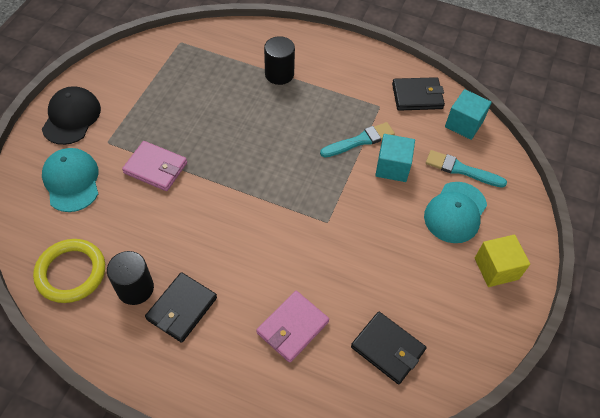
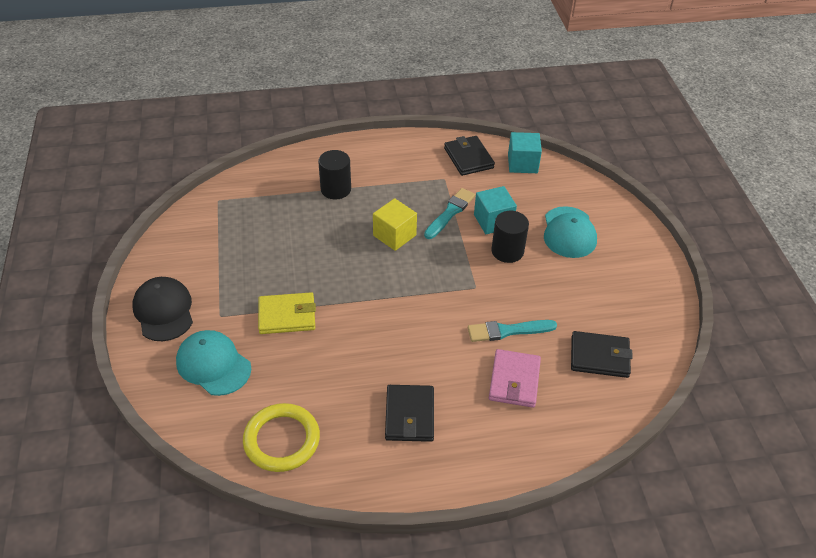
camera: 30 degrees left, 10 degrees down
black cylinder [107,251,154,305] -> black cylinder moved to [491,211,529,263]
pink wallet [122,141,187,191] -> yellow wallet [258,292,316,334]
black wallet [392,77,445,111] -> black wallet turned 75 degrees counterclockwise [444,136,495,176]
turquoise brush [426,150,507,188] -> turquoise brush moved to [468,320,557,342]
yellow cube [475,235,530,287] -> yellow cube moved to [373,198,417,251]

